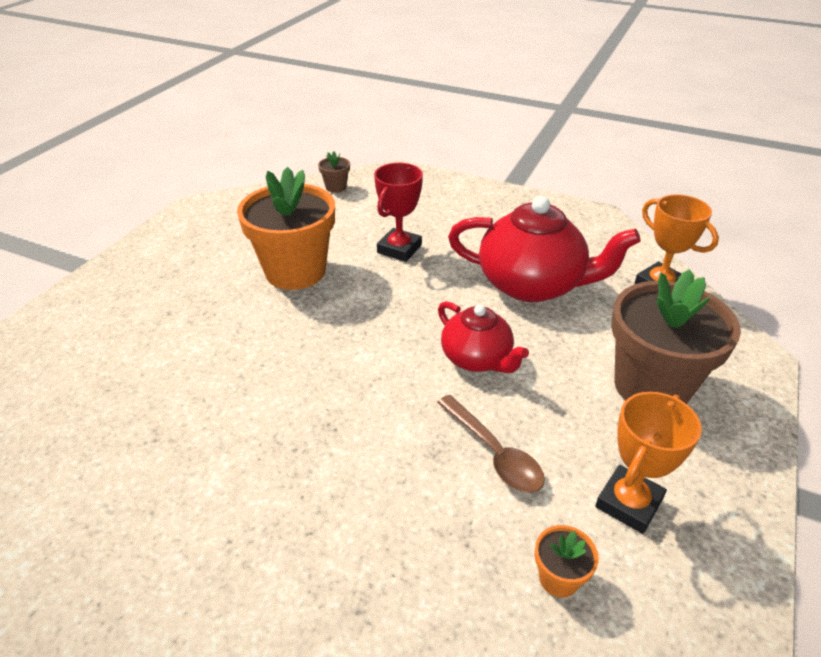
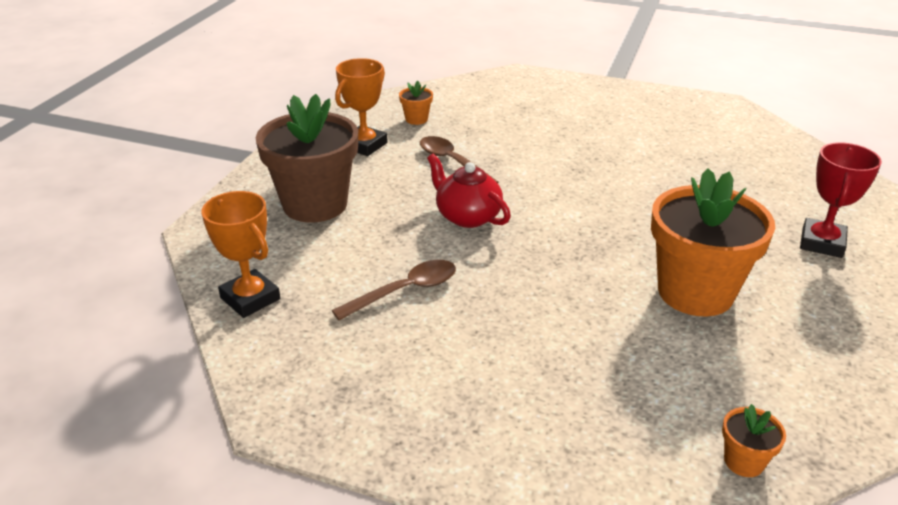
camera: 175 degrees right, 5 degrees down
brown flower pot [318,151,350,193] -> orange flower pot [722,404,786,477]
red trophy [374,163,423,262] -> red trophy moved to [800,142,882,258]
red teapot [448,196,641,302] -> brown spoon [332,260,456,320]

